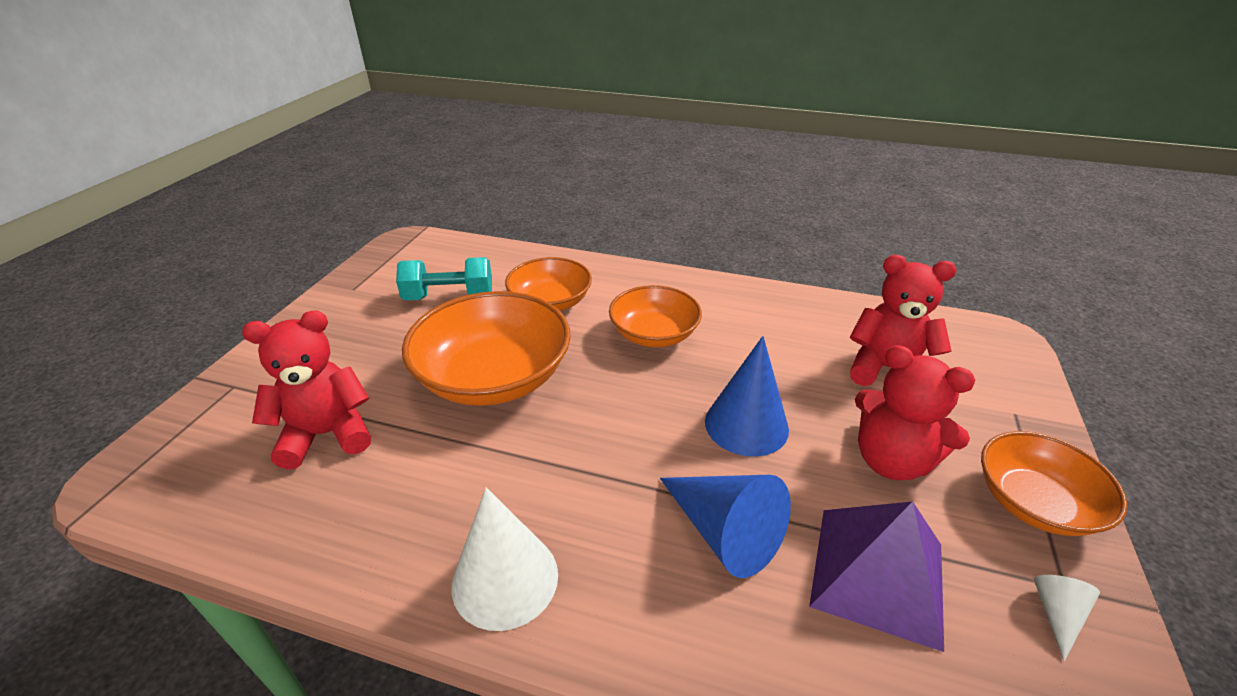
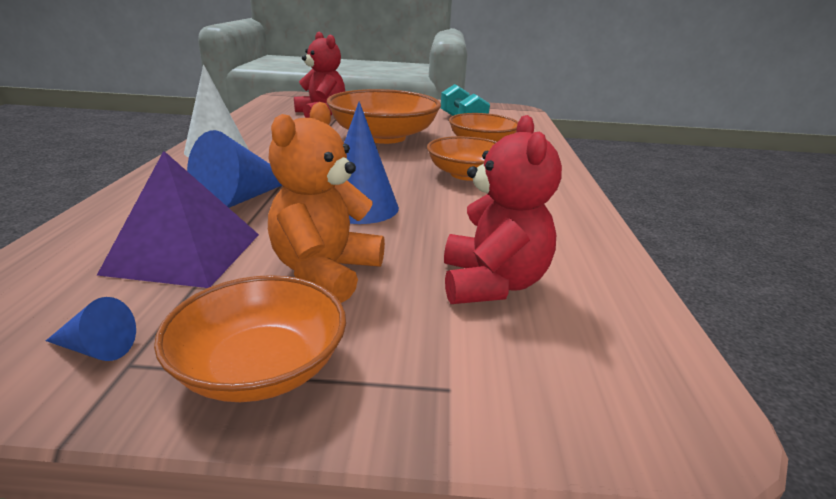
camera: 75 degrees right, 10 degrees down
red teddy bear [855,345,976,480] -> orange teddy bear [268,102,385,303]
white cone [1034,575,1100,662] -> blue cone [46,297,136,361]

